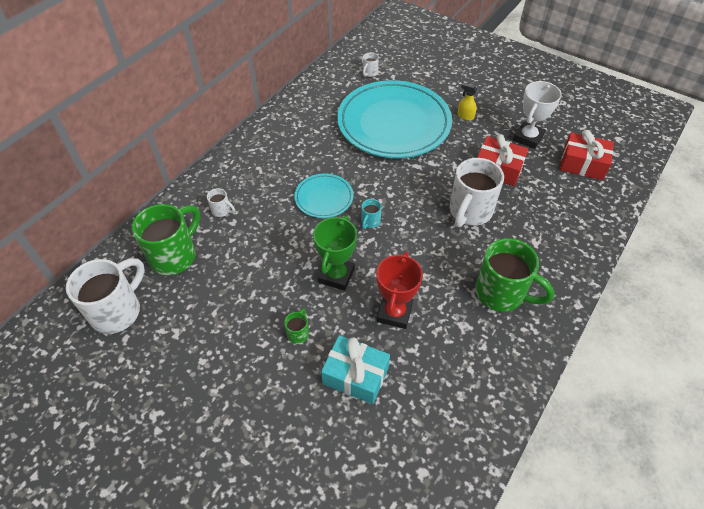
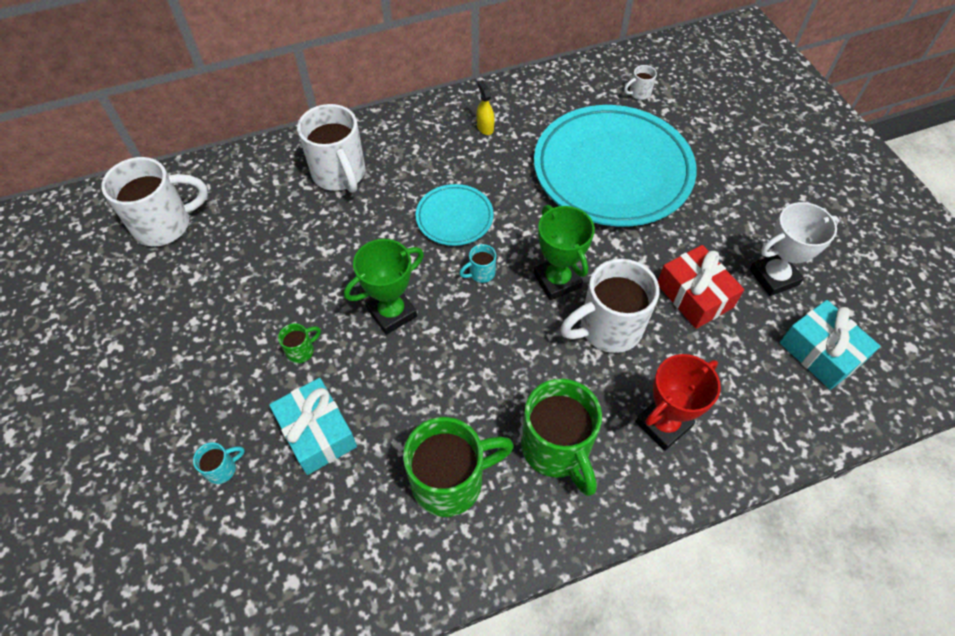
camera: 35 degrees right, 5 degrees up
green mug [132,204,200,275] -> green mug moved to [403,417,514,517]
white mug [207,188,235,217] -> white mug [297,104,365,193], size x2.30
red trophy [376,252,423,329] -> red trophy moved to [635,354,721,451]
yellow spray bottle [457,83,477,120] -> yellow spray bottle moved to [476,80,495,135]
red gift [560,130,614,180] -> turquoise gift [780,300,881,390]
none -> turquoise mug [193,442,245,484]
none -> green trophy [534,205,595,300]

